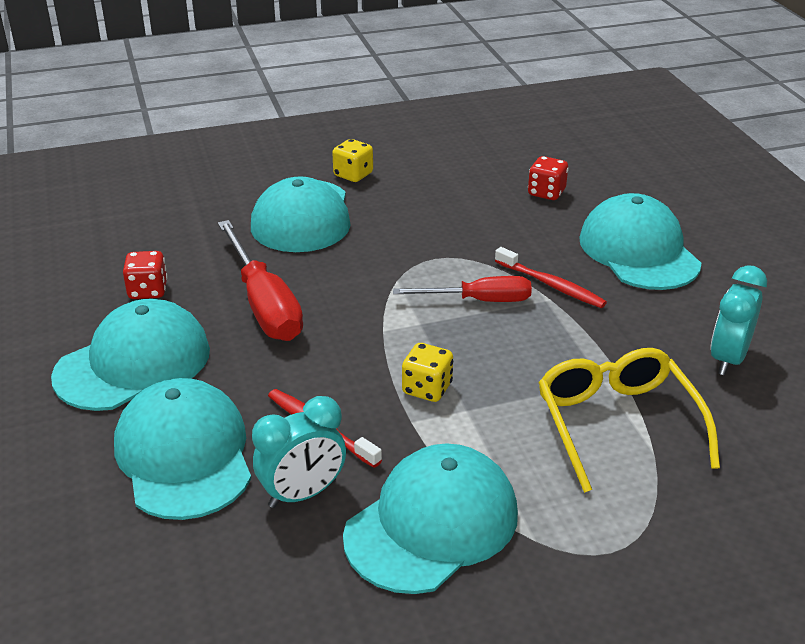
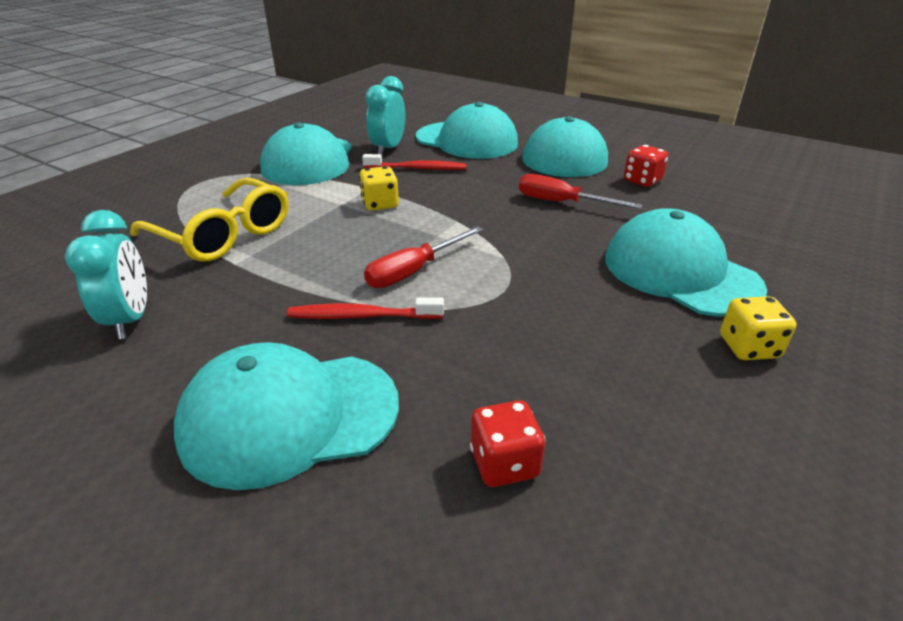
camera: 140 degrees right, 0 degrees up
red screwdriver [218,220,303,341] -> red screwdriver [519,174,642,209], size x0.65
turquoise cap [579,193,701,290] -> turquoise cap turned 135 degrees clockwise [174,342,399,490]

